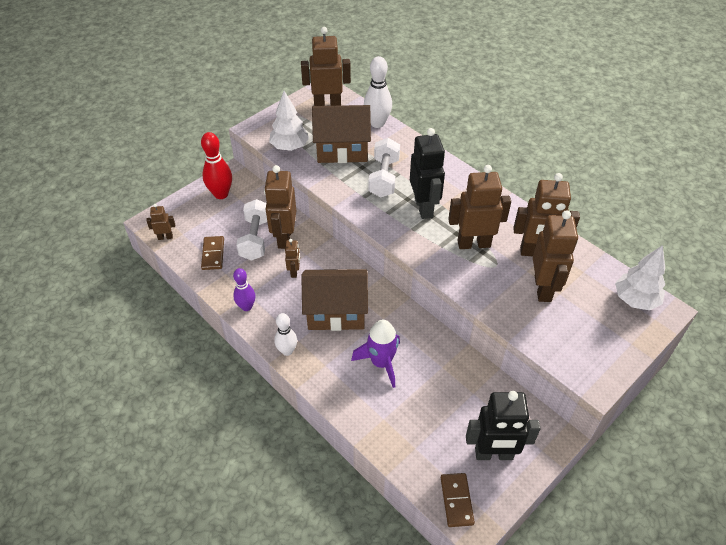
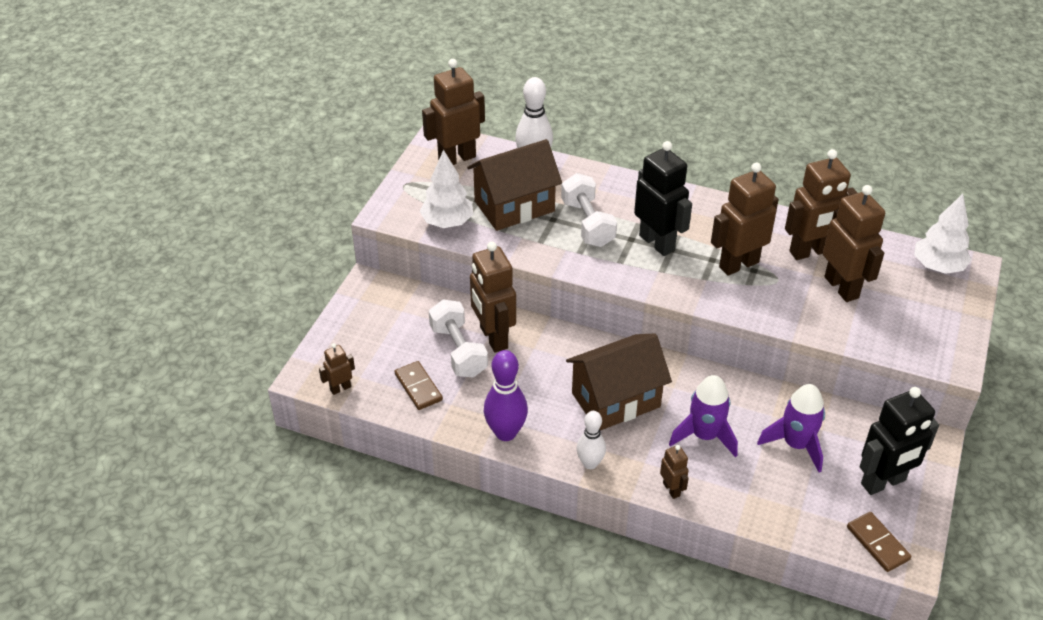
camera: 25 degrees left, 5 degrees down
red bowling pin [201,132,232,199] -> none
purple bowling pin [233,268,255,311] -> purple bowling pin [484,350,528,441], size x1.52
brown robot [285,239,300,278] -> brown robot moved to [660,445,689,499]
none -> purple rocket [757,384,825,473]

